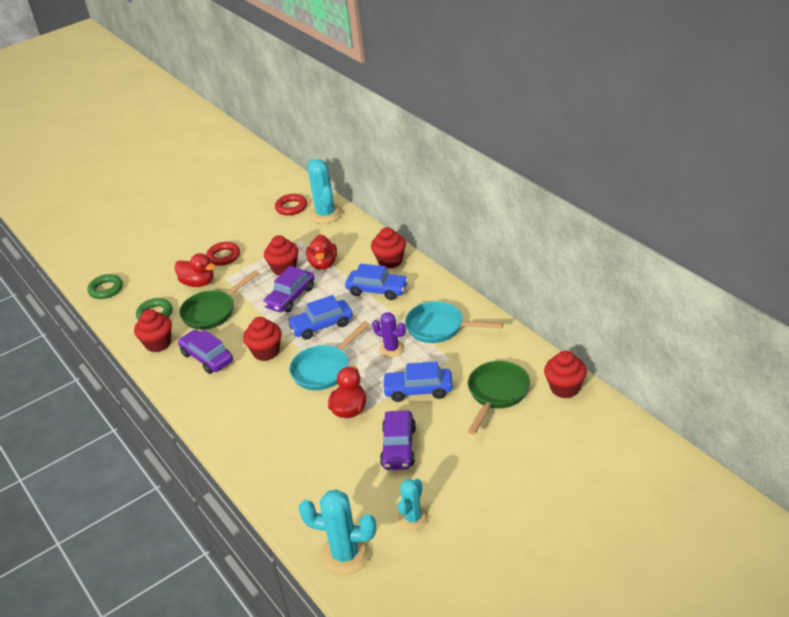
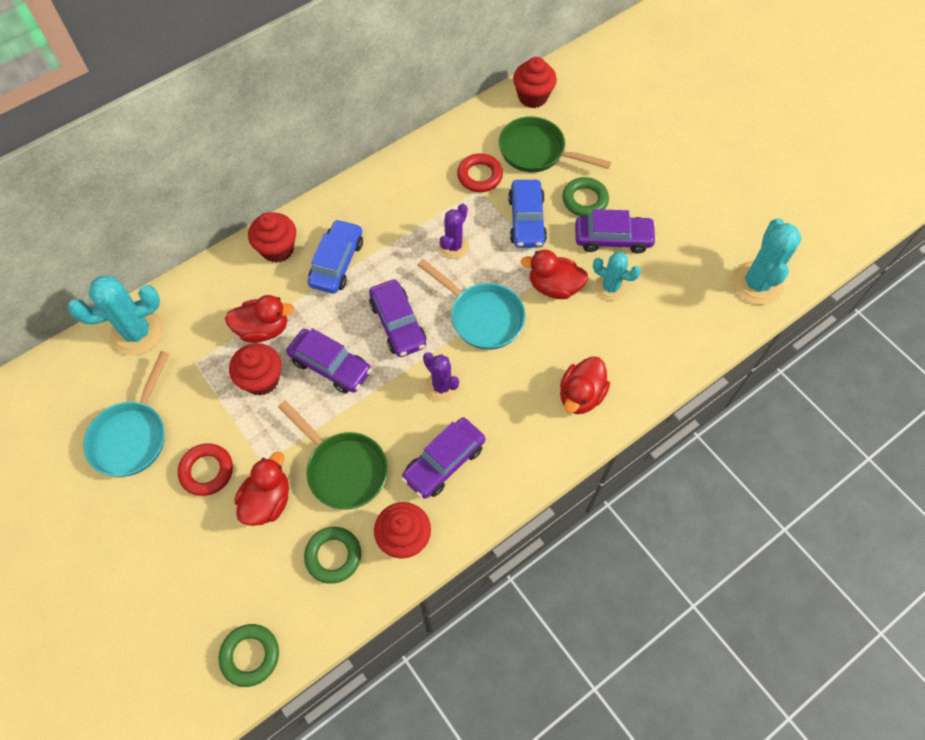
camera: 95 degrees left, 25 degrees up
red cupcake [243,317,282,361] -> purple cactus [423,352,459,402]
red ring [275,194,307,215] -> red ring moved to [457,153,503,192]
blue car [287,295,353,340] -> purple car [369,279,426,357]
turquoise cactus [398,479,428,530] -> turquoise cactus moved to [593,252,641,301]
turquoise pan [405,301,503,343] -> turquoise pan moved to [83,351,170,477]
none -> red duck [560,356,610,414]
none -> green ring [562,177,609,216]

